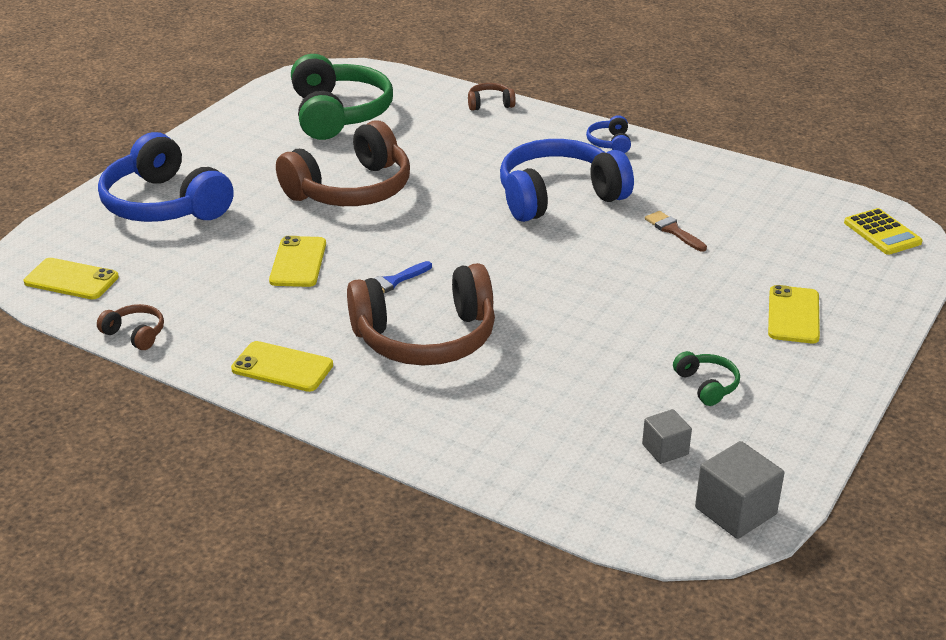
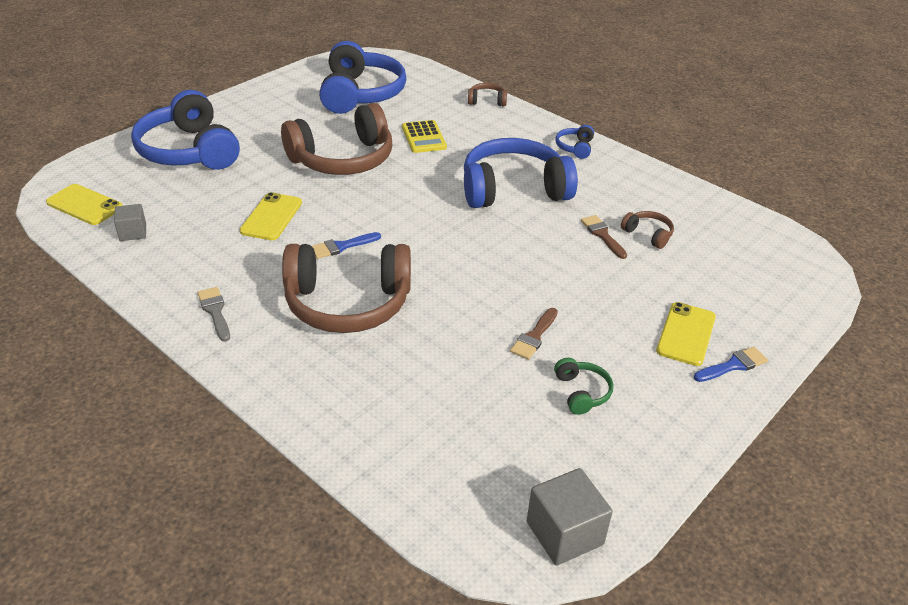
camera: 10 degrees right, 5 degrees up
brown headphones [97,304,164,350] -> brown headphones moved to [621,211,674,249]
yellow phone [231,341,333,392] -> grey brush [197,287,230,342]
green headphones [291,54,393,140] -> blue headphones [319,41,406,114]
grey cube [642,409,692,464] -> grey cube moved to [114,204,146,241]
yellow calculator [844,208,923,255] -> yellow calculator moved to [402,120,447,153]
none -> brown brush [510,308,558,360]
none -> blue brush [694,347,768,382]

